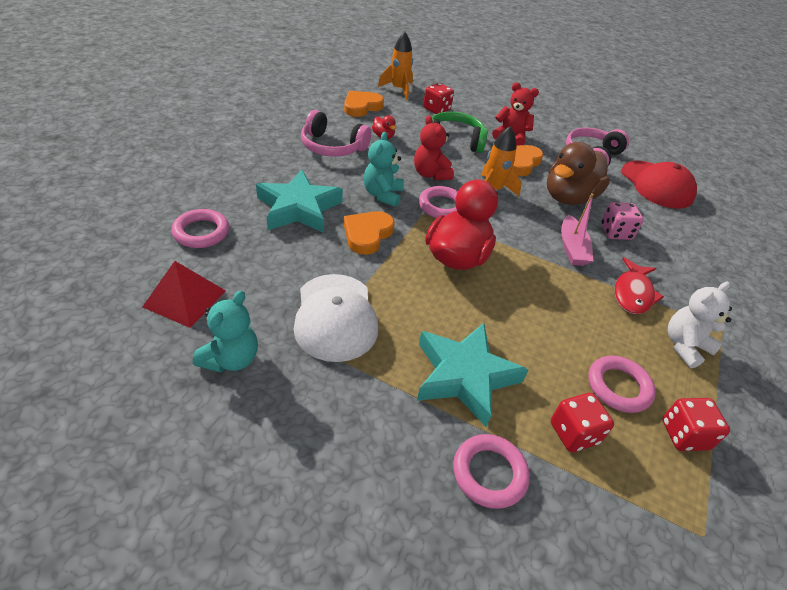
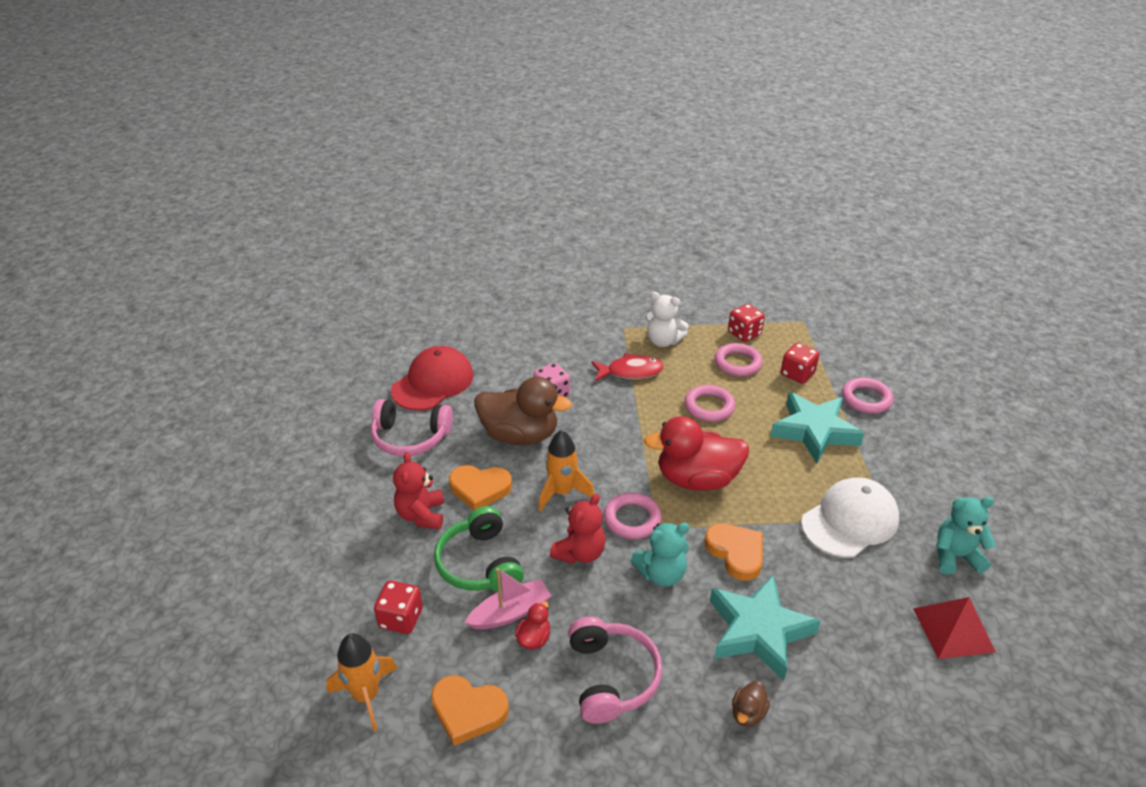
camera: 115 degrees left, 5 degrees down
pink ring [171,209,229,248] -> pink ring moved to [684,385,735,422]
orange heart [344,211,395,255] -> orange heart turned 120 degrees counterclockwise [705,523,763,581]
pink boat [561,193,594,266] -> pink boat moved to [465,568,551,630]
none -> brown duck [732,681,770,727]

